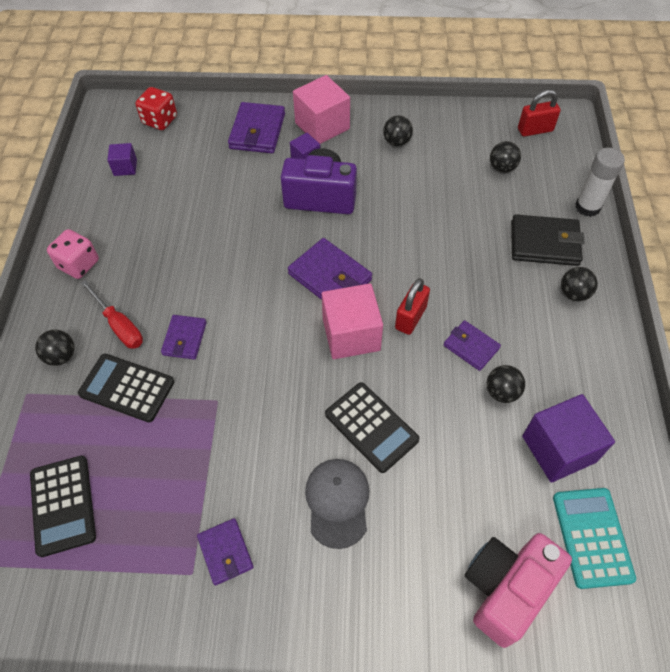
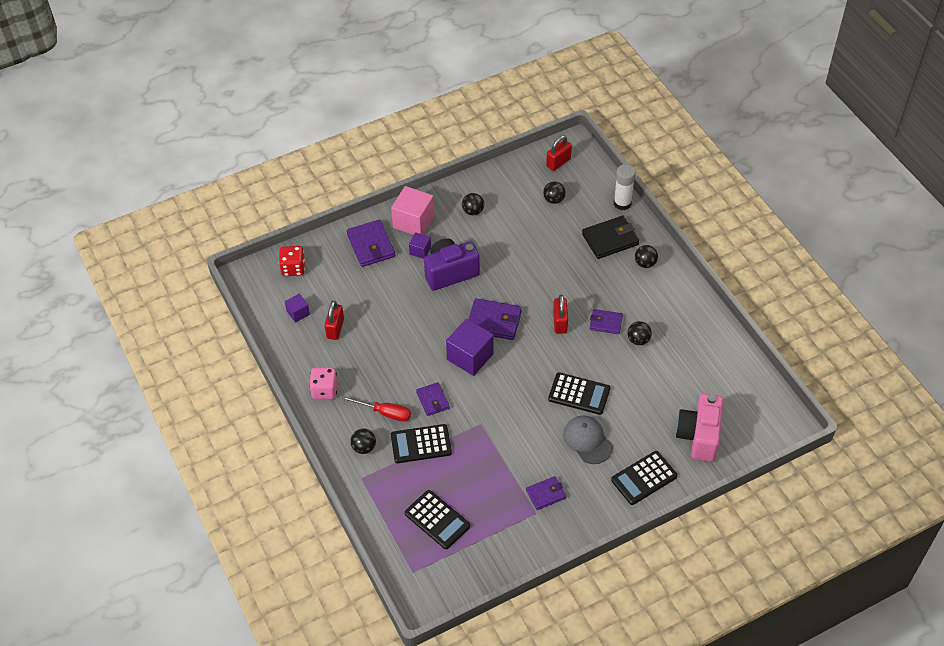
camera: 30 degrees left, 5 degrees down
purple wallet [197,518,254,585] -> purple wallet turned 60 degrees counterclockwise [526,476,566,510]
pink cube [322,283,383,359] -> none
purple cube [522,394,615,483] -> purple cube moved to [446,319,494,376]
turquoise calculator [553,488,636,589] -> none
none -> red padlock [325,301,344,340]
none -> black calculator [611,451,678,505]

